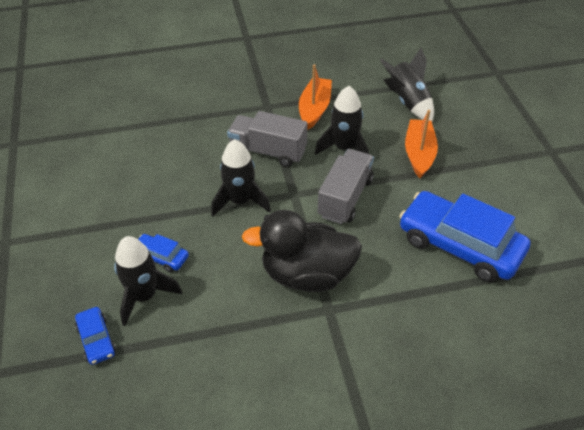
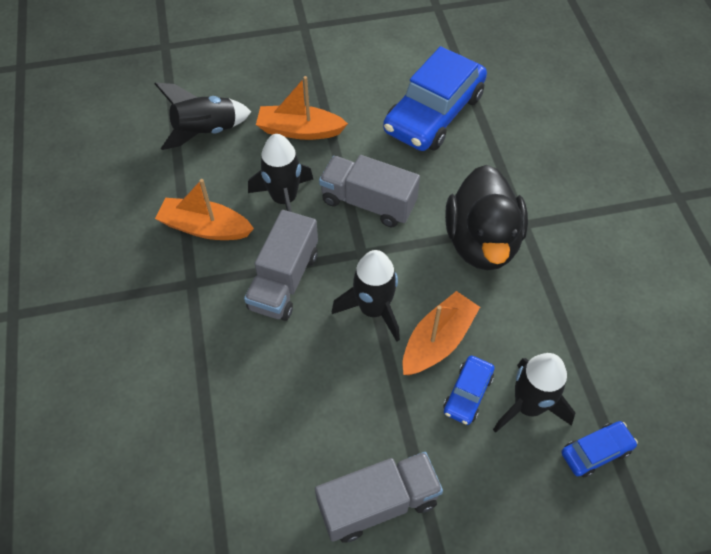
camera: 90 degrees left, 10 degrees up
none -> grey truck [315,452,443,543]
none -> orange boat [403,291,480,375]

